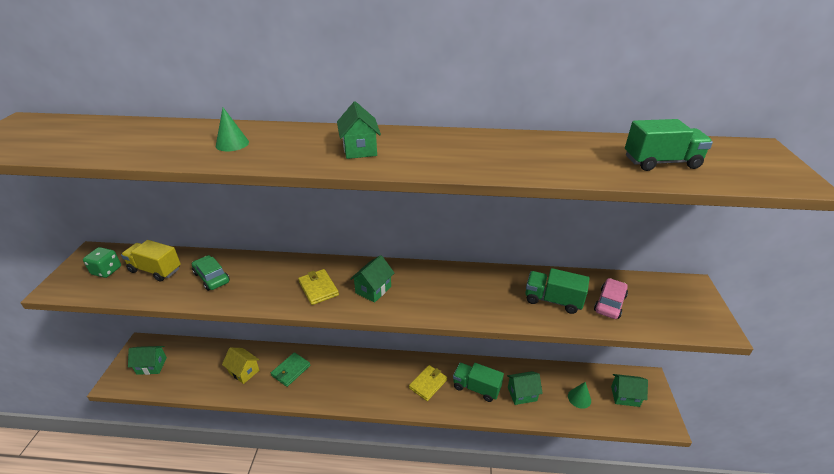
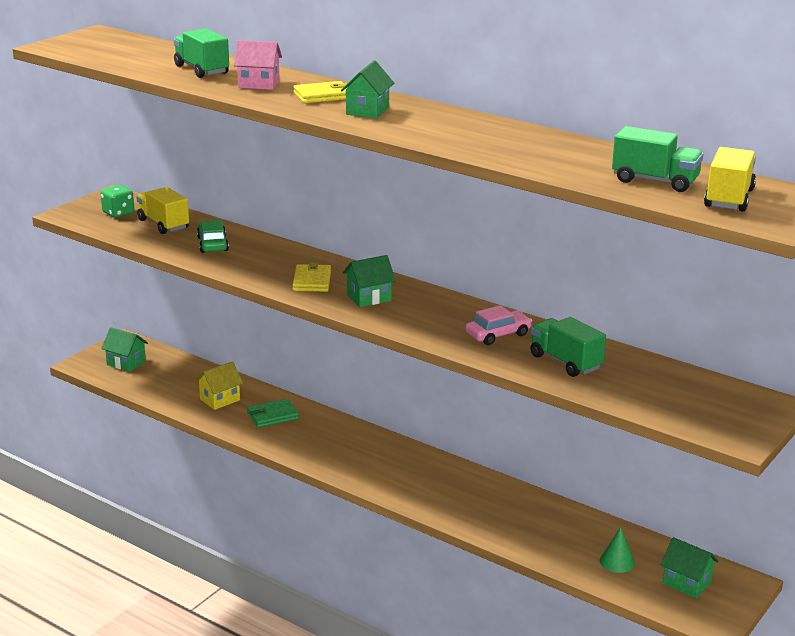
camera: 30 degrees right, 10 degrees down
green cone [216,107,249,151] -> pink house [234,40,282,90]
yellow house [222,348,260,384] -> yellow house turned 75 degrees clockwise [195,361,243,410]
yellow wallet [409,365,447,401] -> yellow wallet moved to [293,81,347,103]
green truck [453,363,504,402] -> green truck moved to [174,28,229,78]
green house [507,371,543,405] -> none
pink car [594,278,628,319] -> pink car moved to [465,305,532,345]
none -> yellow truck [704,147,756,212]

